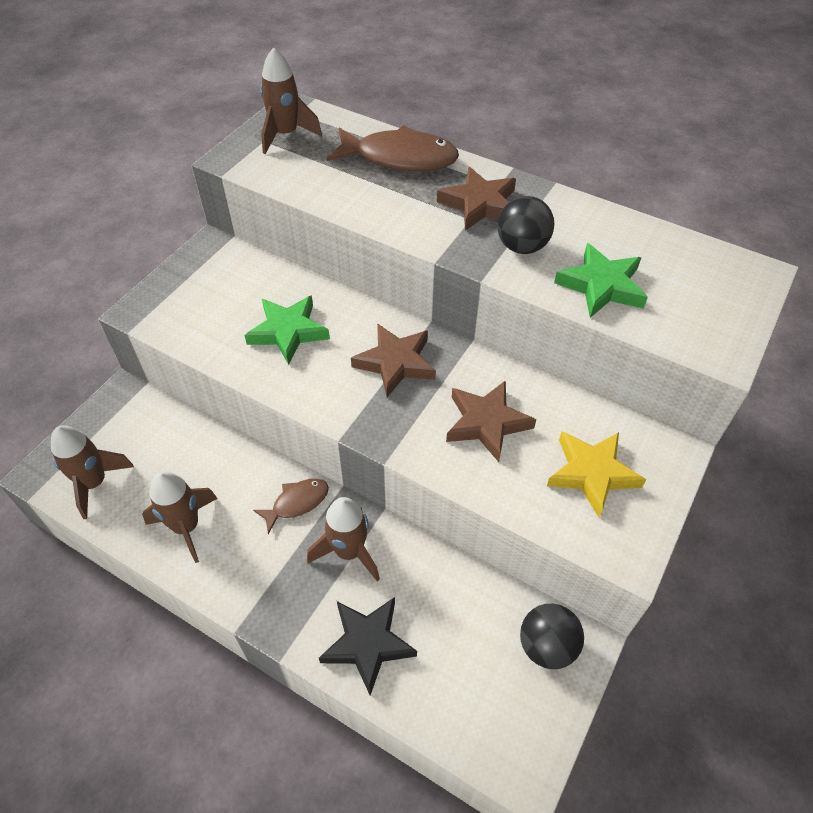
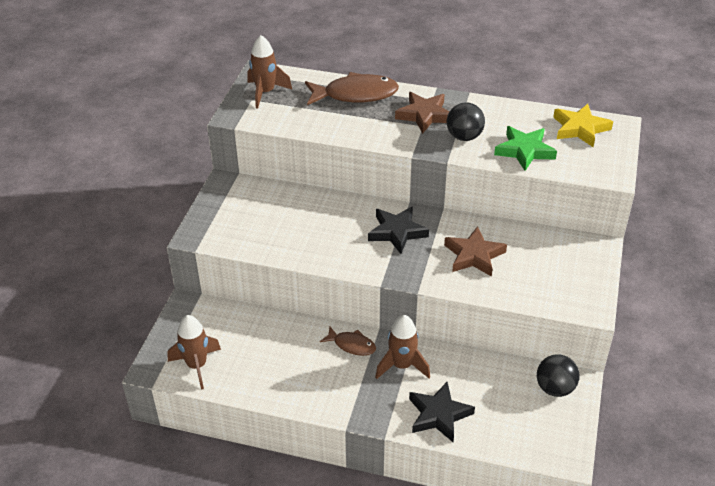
camera: 15 degrees left, 10 degrees down
brown rocket [142,471,218,563] -> none
green star [244,296,330,365] -> none
brown fish [253,479,329,534] -> brown fish turned 75 degrees clockwise [320,327,376,356]
brown star [351,324,436,397] -> black star [368,206,429,254]
yellow star [547,431,646,517] -> yellow star moved to [553,104,613,147]

